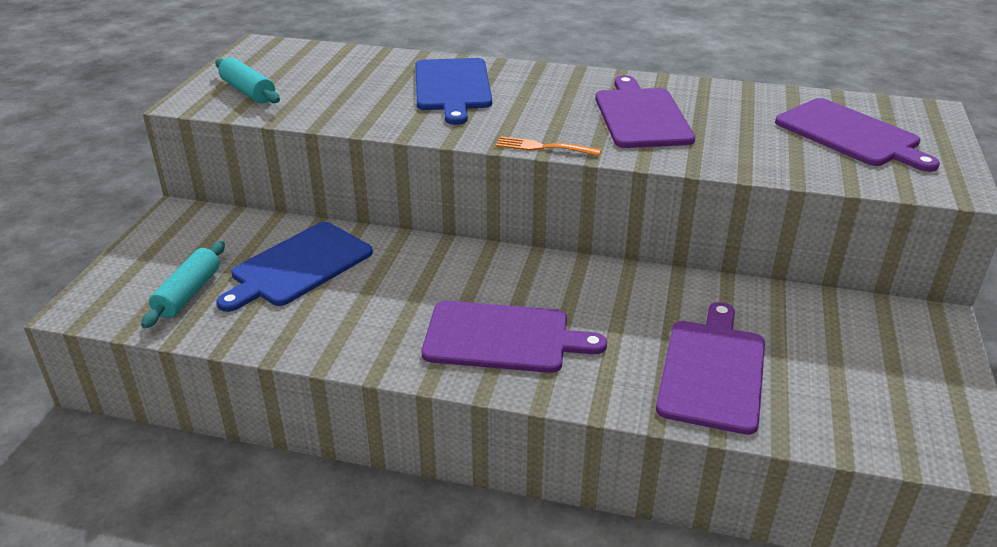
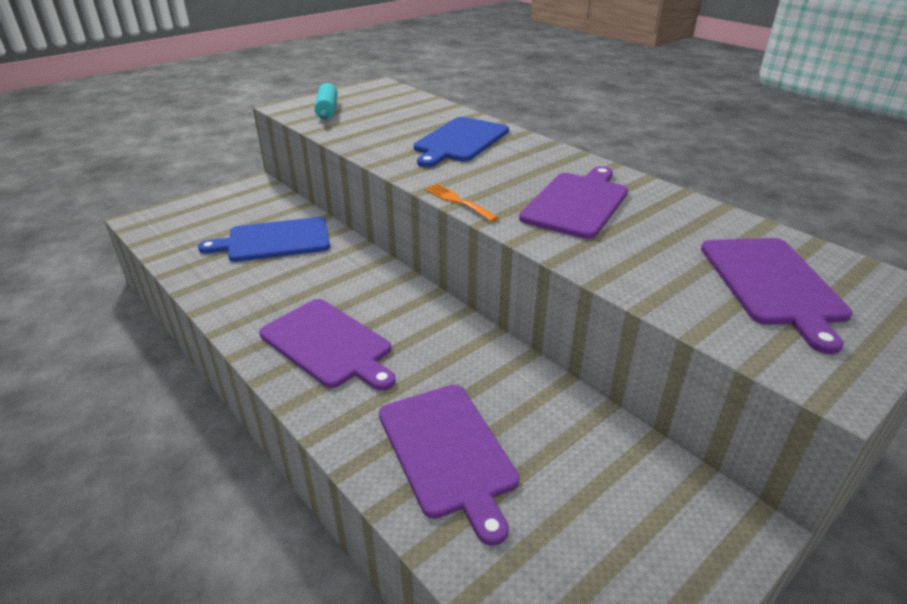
camera: 35 degrees right, 0 degrees up
turquoise rolling pin [141,241,225,328] -> none
purple cutting board [656,302,765,435] -> purple cutting board turned 105 degrees clockwise [379,385,519,546]

